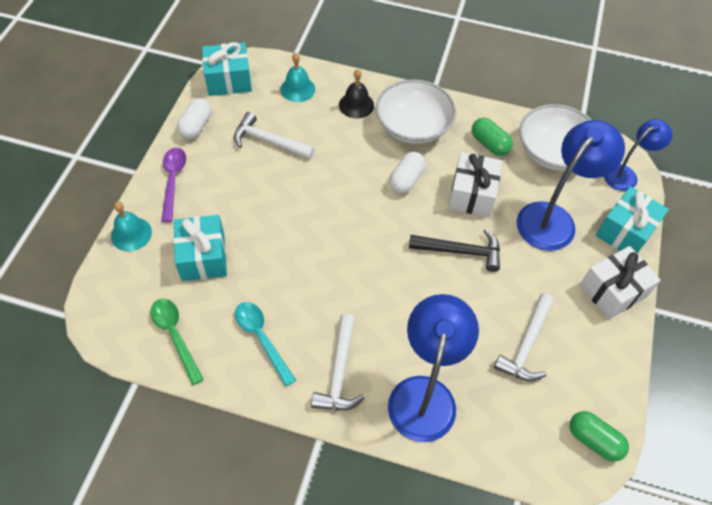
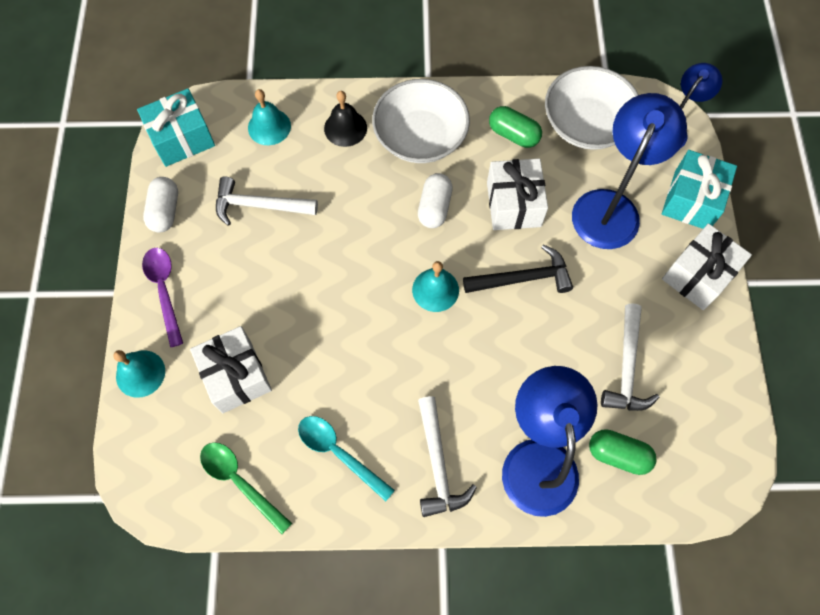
camera: 15 degrees left, 10 degrees up
turquoise gift [173,215,227,281] -> white gift [190,326,272,413]
green capsule [570,411,629,462] -> green capsule moved to [589,429,656,475]
none -> turquoise bell [412,261,459,312]

